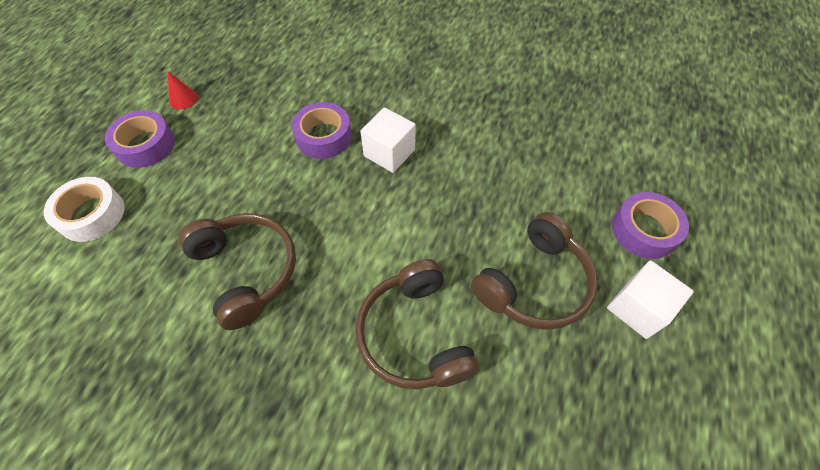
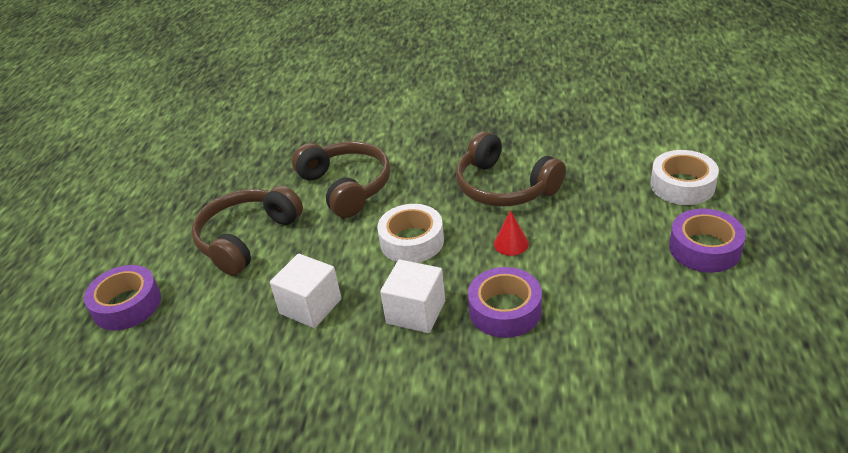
camera: 170 degrees right, 20 degrees down
red cone [168,71,198,109] -> red cone moved to [494,210,529,256]
white cube [607,260,694,339] -> white cube moved to [270,254,341,328]
none -> white tape [377,204,444,263]

